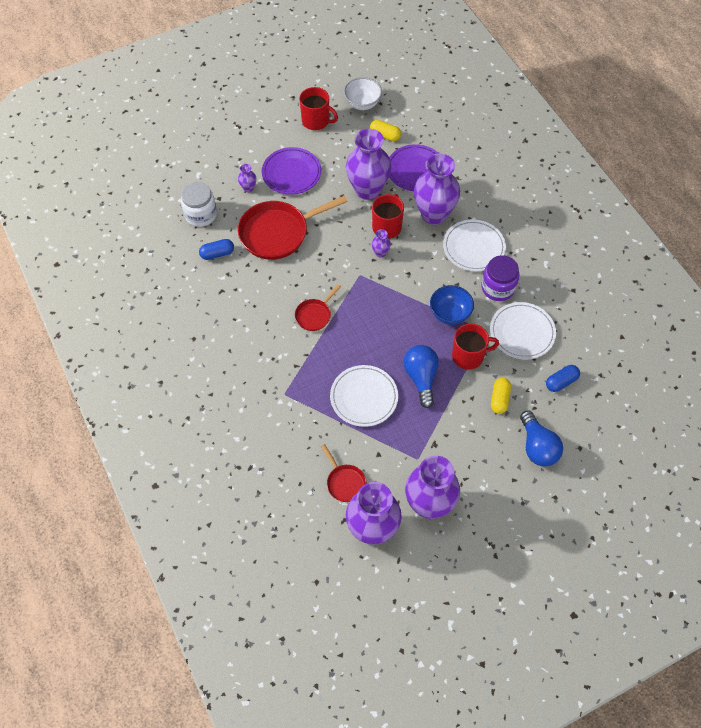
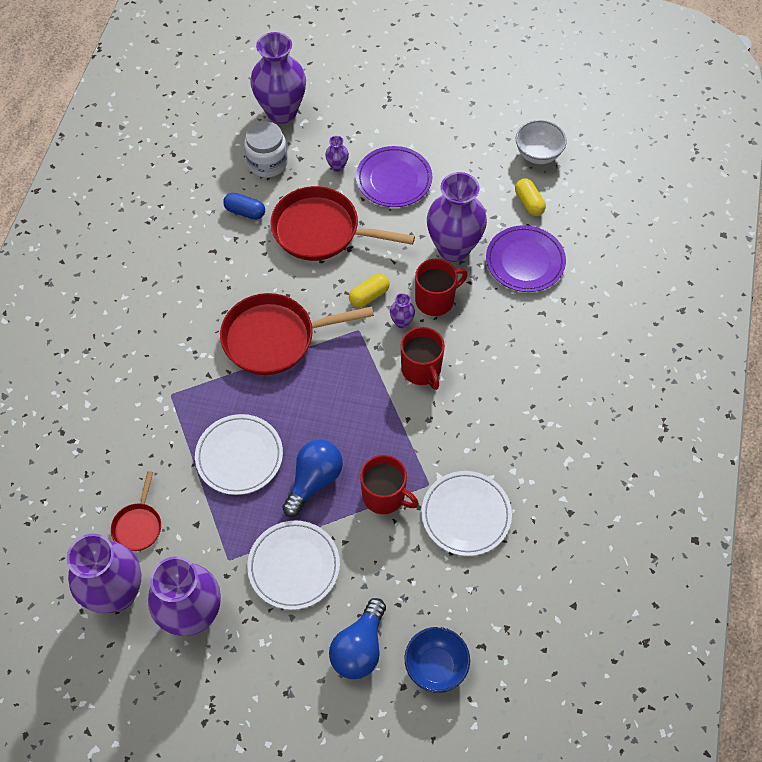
camera: 40 degrees right, 0 degrees up
red pan [295,284,341,331] -> red pan [220,293,374,375], size x2.00
red mug [299,87,338,130] -> red mug moved to [401,327,445,390]
purple vase [414,154,460,225] -> purple vase moved to [250,32,306,124]
blue bowl [430,285,474,325] -> blue bowl moved to [405,627,470,693]
white plate [443,220,506,271] -> white plate moved to [247,520,340,610]
purple jar [481,255,519,301] -> none
yellow capsule [491,378,511,414] -> yellow capsule moved to [349,274,390,308]
blue capsule [546,365,580,392] -> none

